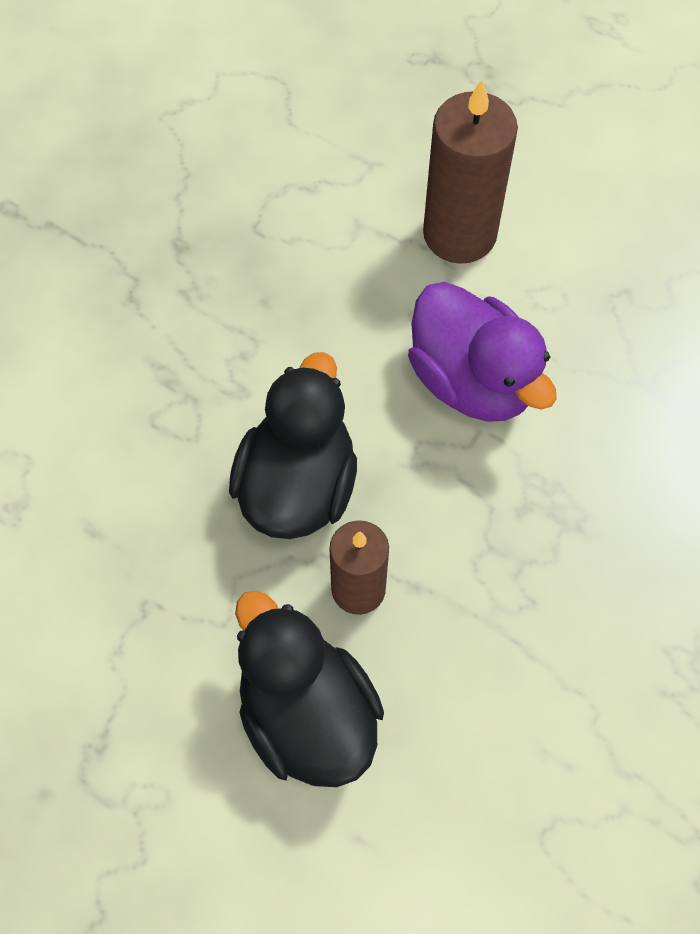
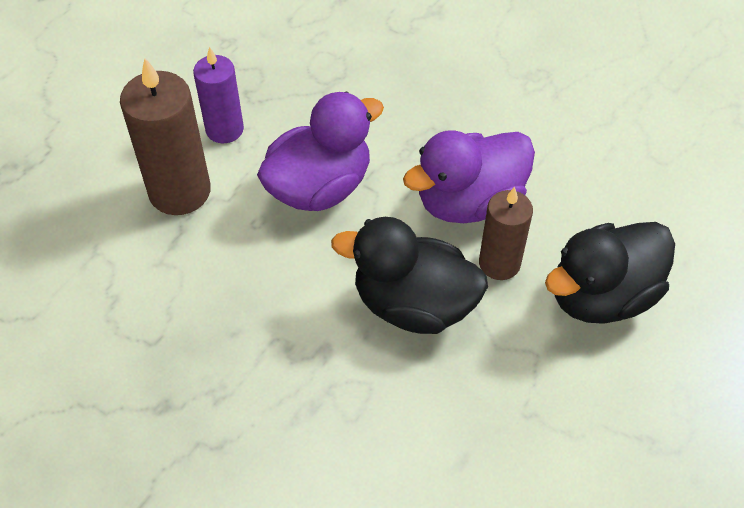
camera: 90 degrees left, 10 degrees down
none -> purple candle [193,47,244,143]
none -> purple duck [403,130,535,223]

